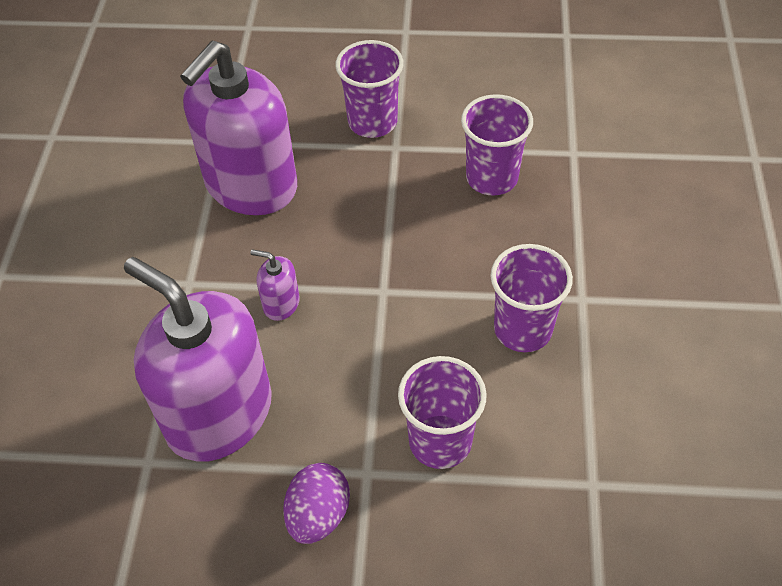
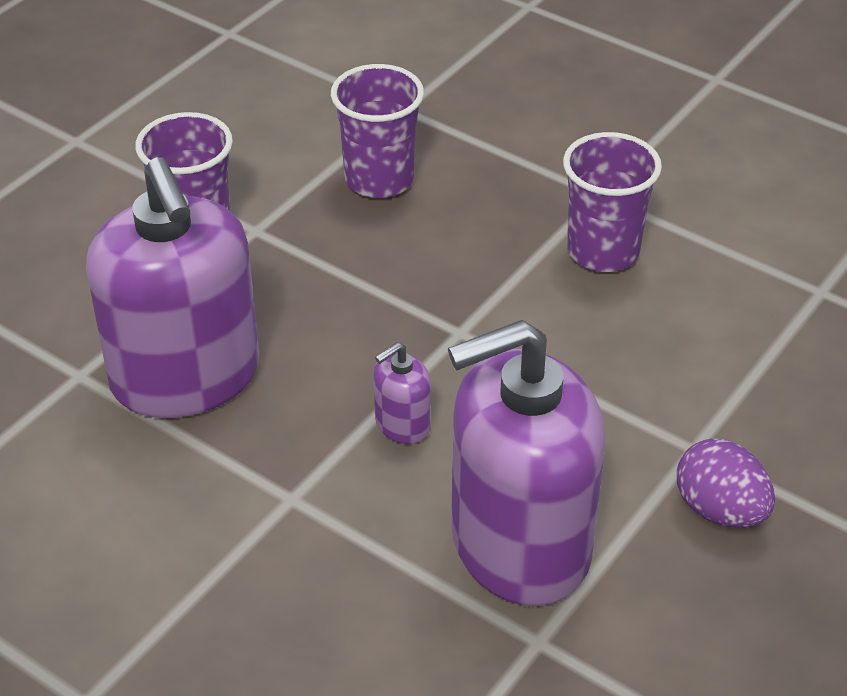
camera: 60 degrees left, 10 degrees down
purple cup [398,356,487,469] -> none

